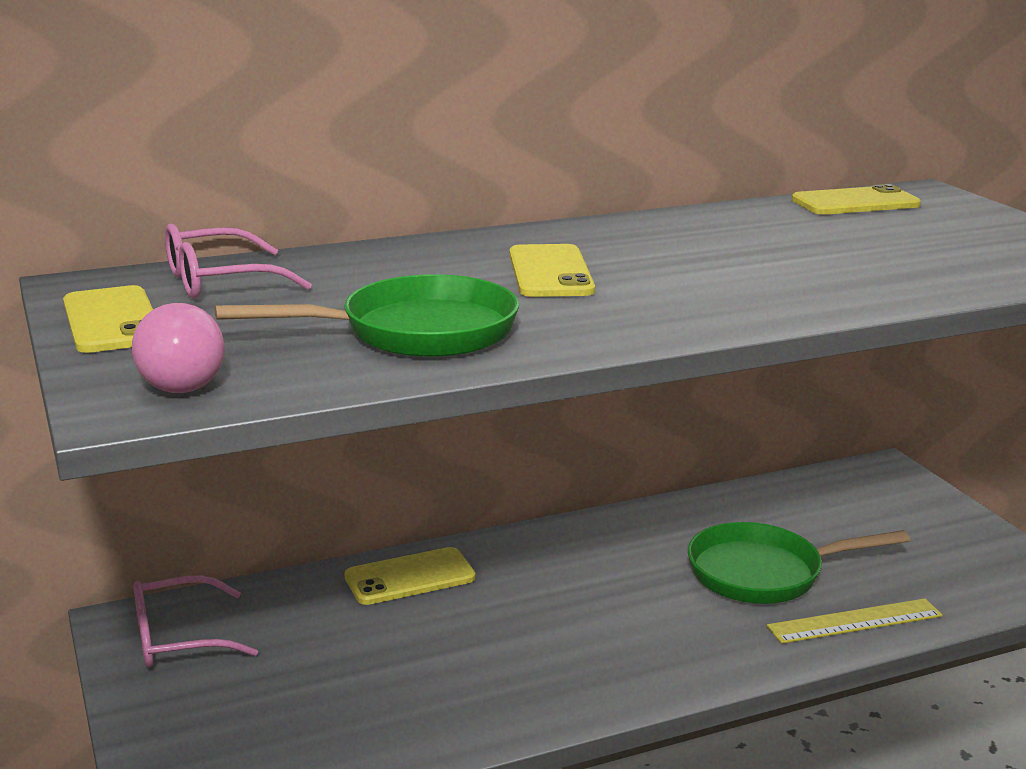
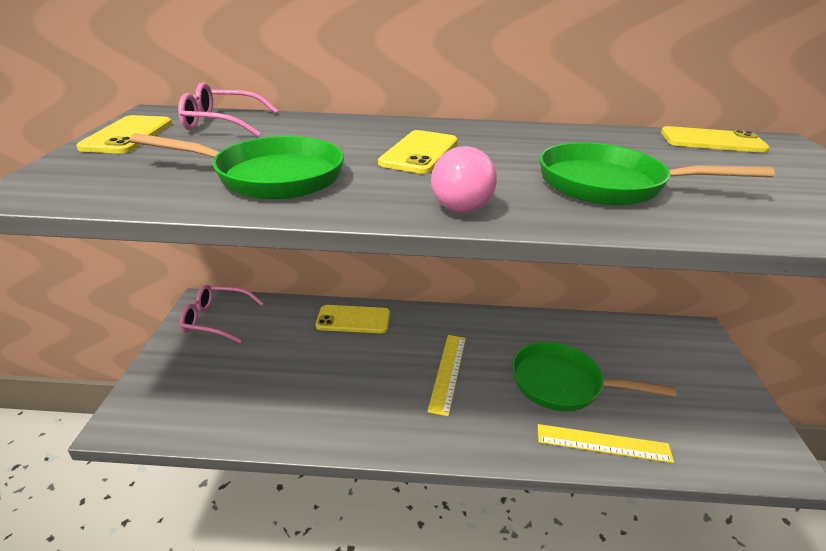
camera: 25 degrees right, 10 degrees up
pink light bulb [132,303,224,393] -> pink light bulb moved to [431,146,497,213]
none -> yellow ruler [427,335,466,416]
none -> green pan [539,142,775,205]

